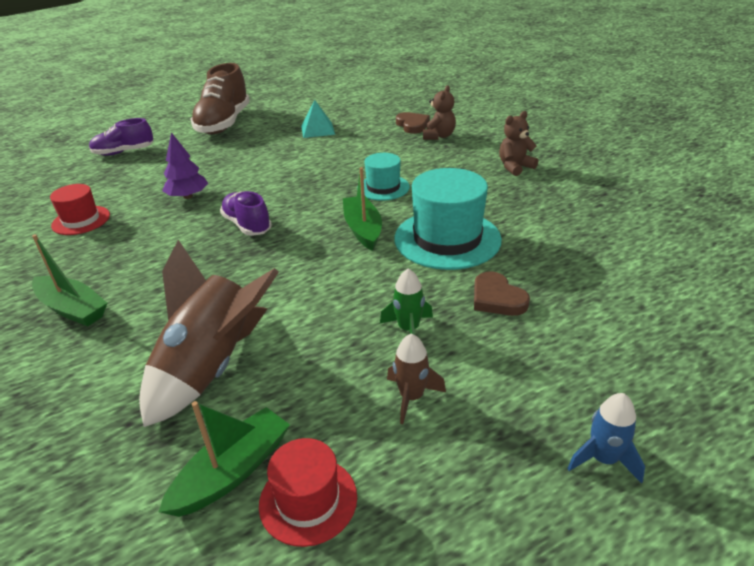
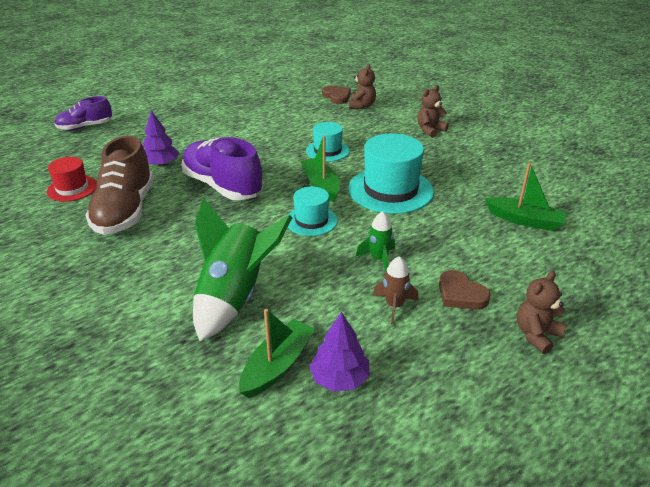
camera: 10 degrees left, 0 degrees up
green boat [32,234,107,326] -> green boat moved to [485,162,567,231]
brown rocket [139,240,279,427] -> green rocket [193,198,292,341]
brown shoe [190,63,250,134] -> brown shoe moved to [85,135,154,235]
purple shoe [220,191,272,236] -> purple shoe [182,137,263,200], size x1.69
red hat [259,438,357,547] -> purple tree [309,312,370,392]
turquoise pyramid [301,100,335,138] -> none
brown heart [474,271,530,316] -> brown heart moved to [439,270,491,309]
blue rocket [567,393,645,484] -> brown teddy bear [517,271,566,354]
none -> turquoise hat [287,187,338,236]

